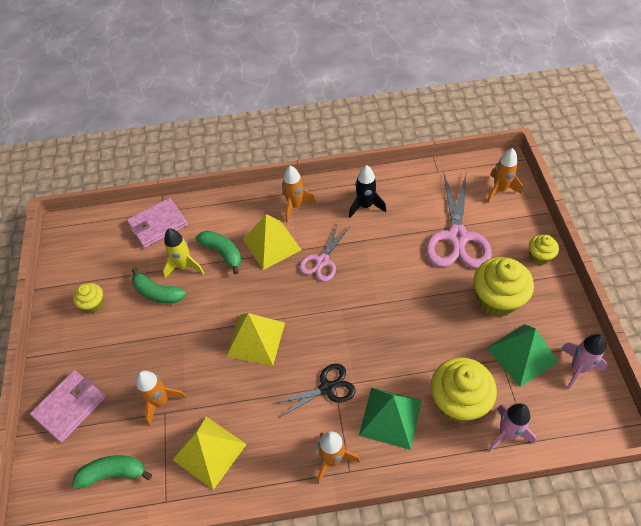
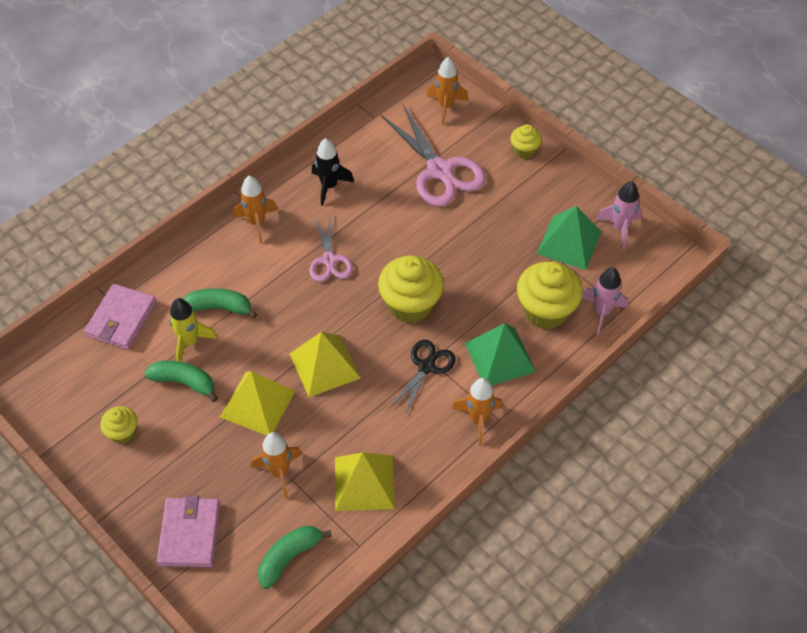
camera: 40 degrees left, 0 degrees up
green banana [132,268,186,304] -> green banana turned 150 degrees counterclockwise [144,361,218,402]
yellow pyramid [243,214,302,270] -> yellow pyramid moved to [220,371,295,435]
yellow cupcake [473,257,534,317] -> yellow cupcake moved to [378,255,444,323]

